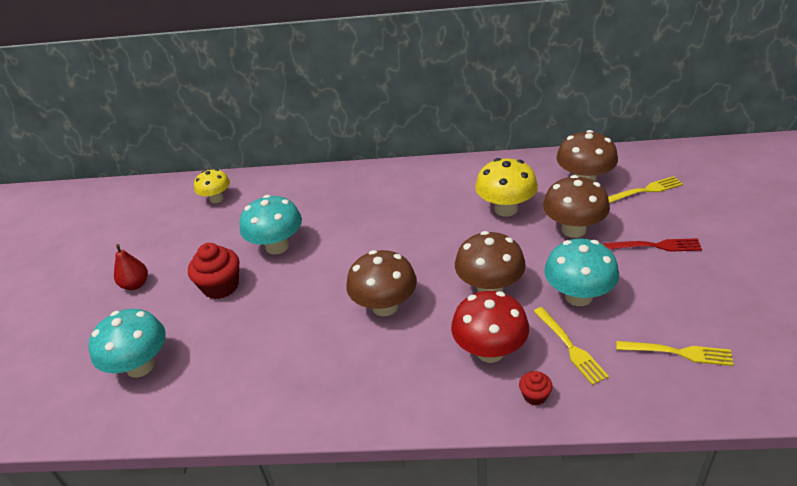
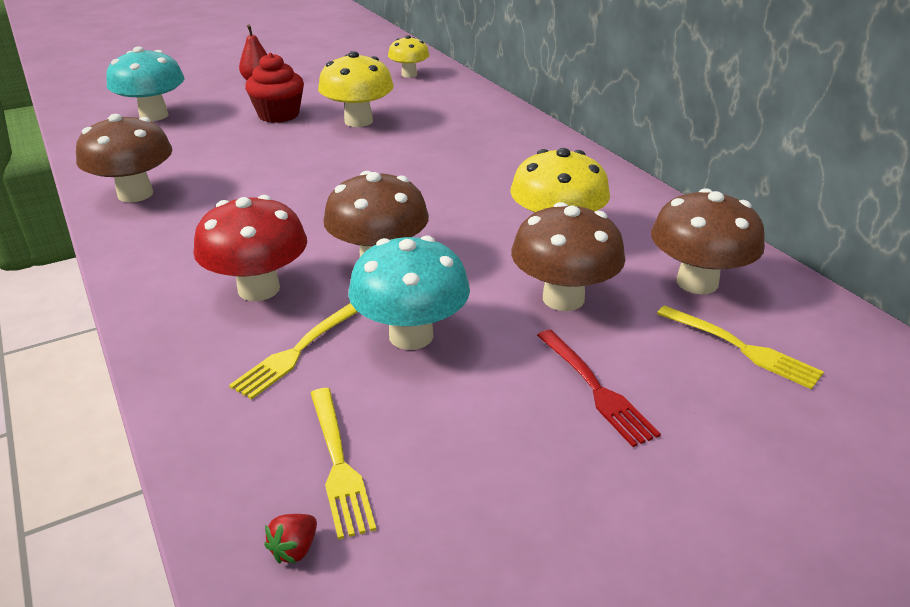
camera: 55 degrees right, 5 degrees down
turquoise mushroom [240,195,302,255] -> yellow mushroom [318,51,394,127]
brown mushroom [346,250,417,316] -> brown mushroom moved to [76,114,172,202]
red cupcake [519,371,553,406] -> none
none -> red strawberry [264,514,317,564]

